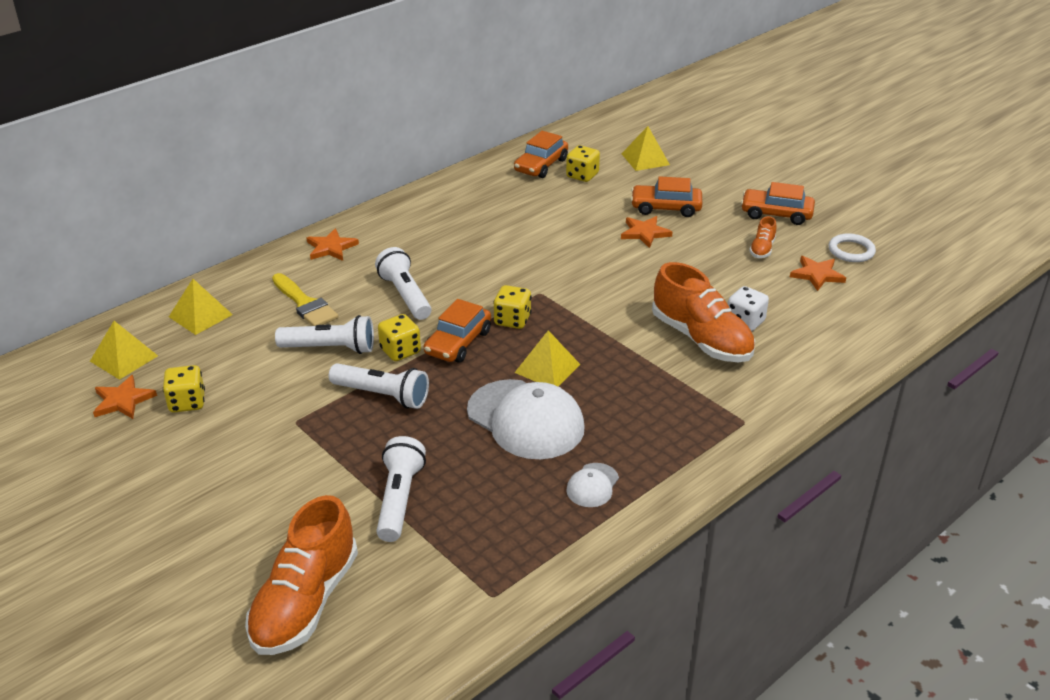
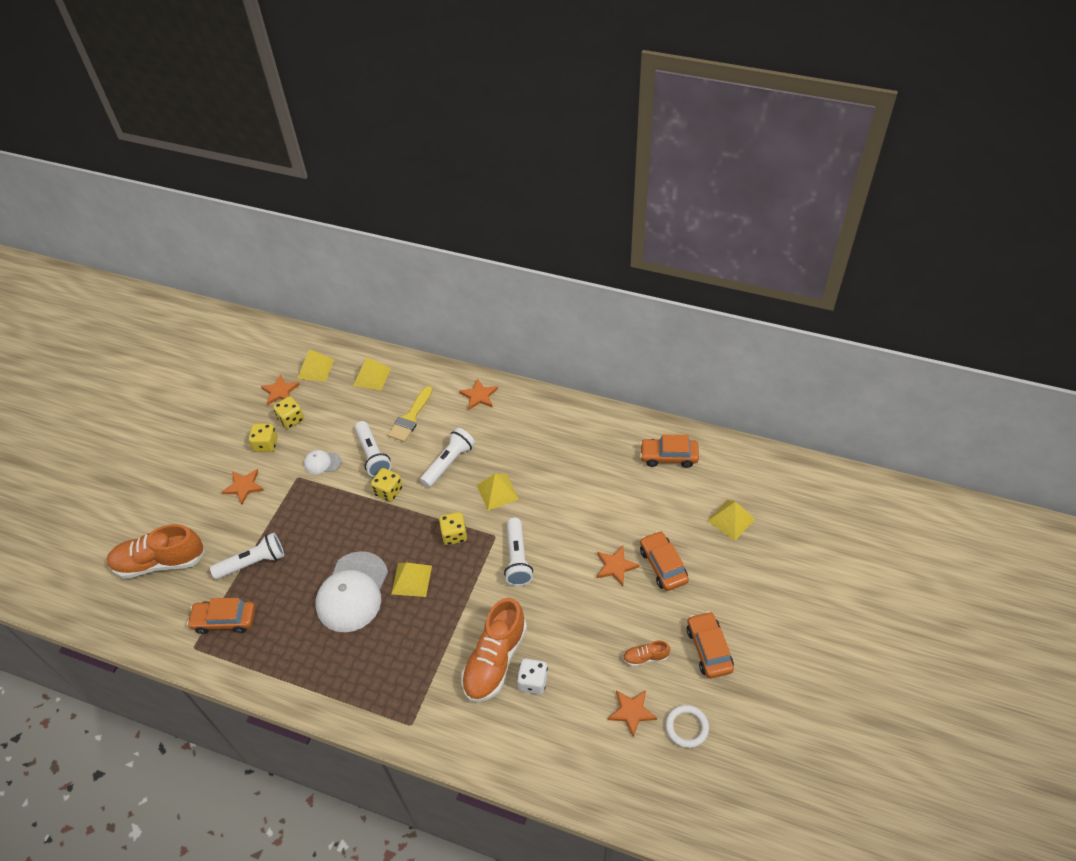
camera: 65 degrees right, 15 degrees up
white flashlight [329,363,429,409] -> white flashlight moved to [504,518,533,586]
orange car [424,299,491,363] -> orange car moved to [187,598,255,634]
yellow dice [566,145,600,182] -> yellow dice moved to [249,424,278,452]
white cap [566,463,619,507] -> white cap moved to [304,450,341,474]
none -> orange star [222,469,264,504]
none -> yellow pyramid [477,473,519,510]

